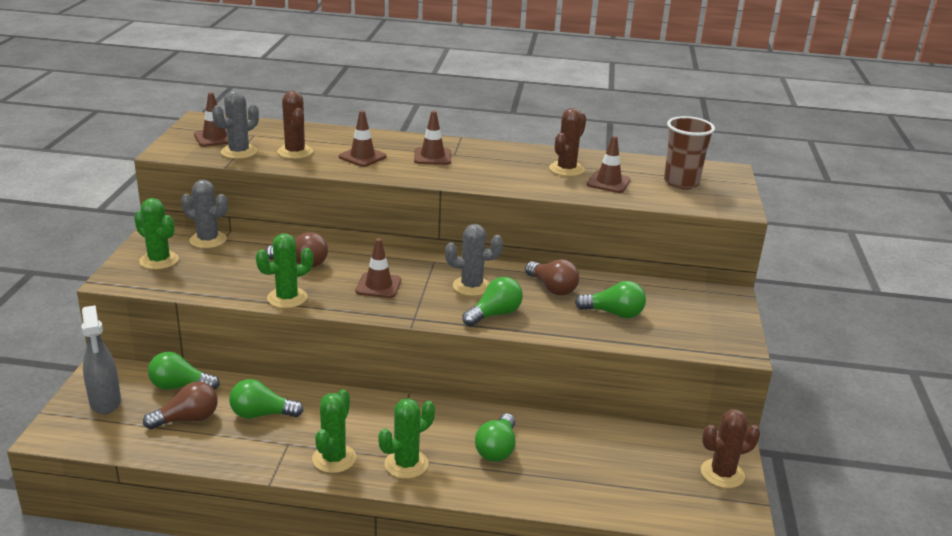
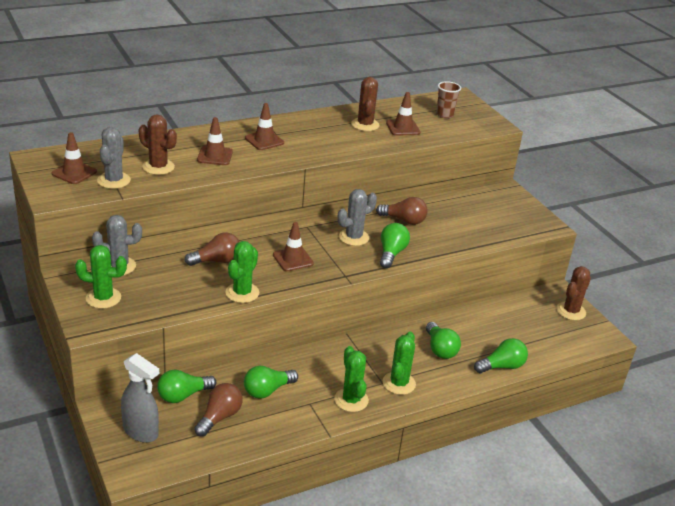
camera: 35 degrees left, 5 degrees up
green light bulb [575,281,646,318] -> green light bulb moved to [474,338,528,373]
brown cup [664,116,715,189] -> brown cup [436,81,461,119], size x0.66

